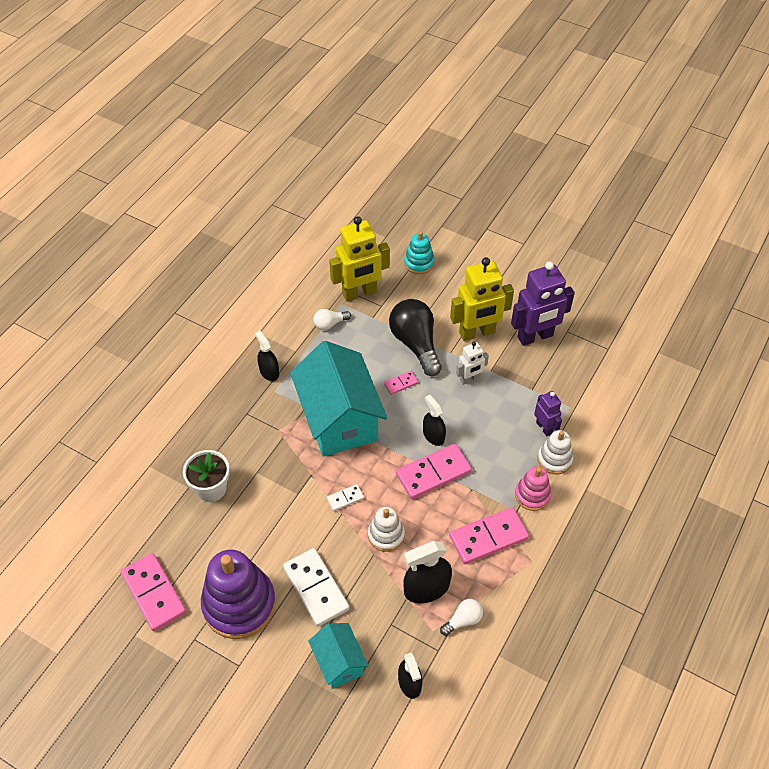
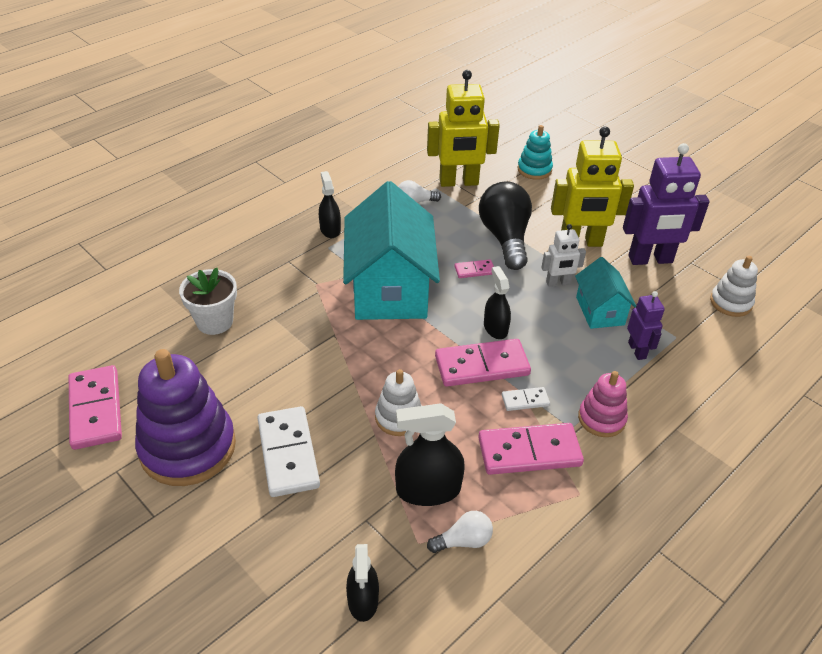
camera: 15 degrees right, 10 degrees down
turquoise house [308,623,369,689] -> turquoise house moved to [575,257,636,329]
white domino [327,484,364,511] -> white domino moved to [502,387,550,411]
white stacking toy [537,430,573,474] -> white stacking toy moved to [710,256,758,317]

